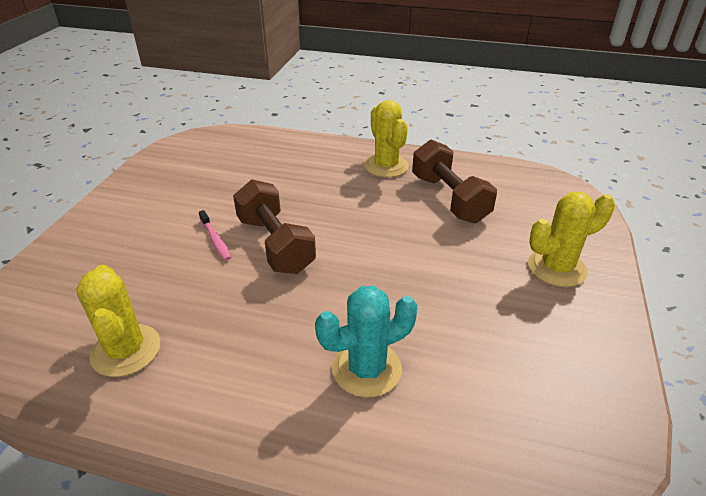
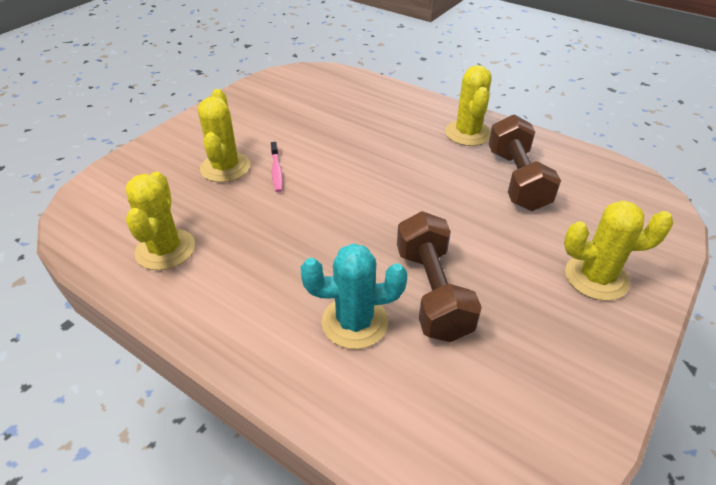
camera: 20 degrees right, 5 degrees up
brown dumbbell [233,179,316,274] -> brown dumbbell moved to [397,211,482,342]
none -> yellow cactus [198,89,250,182]

